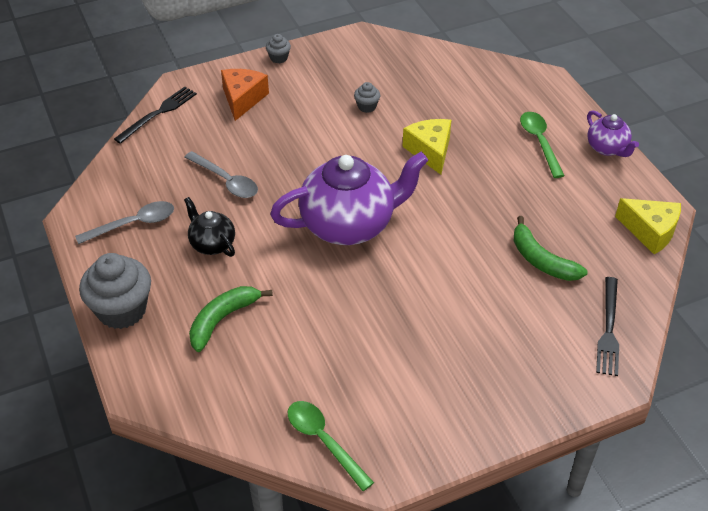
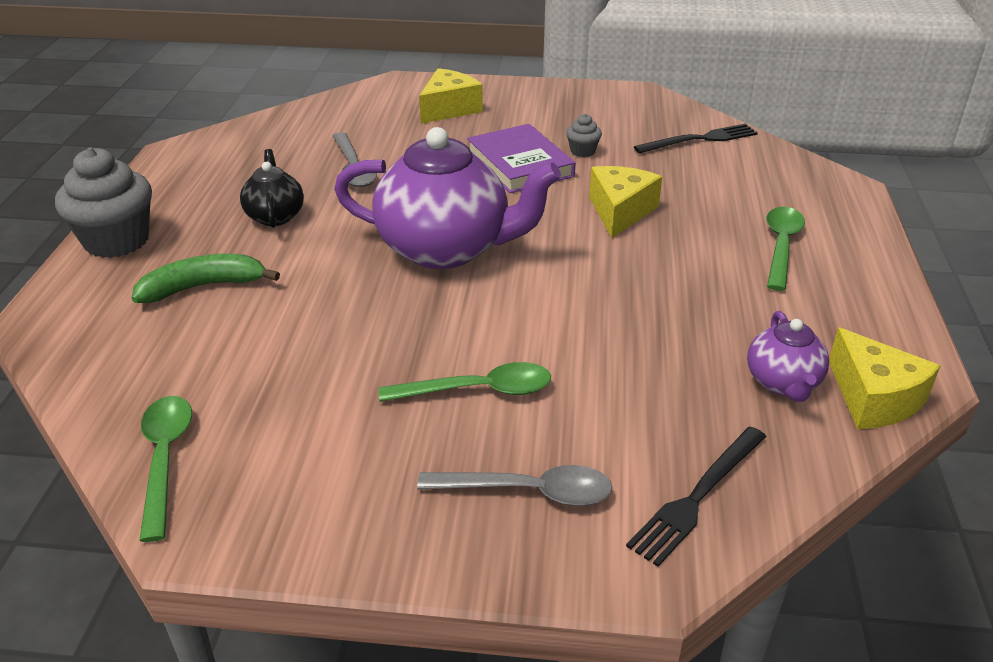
camera: 30 degrees right, 10 degrees down
grey spoon [75,201,174,244] -> grey spoon moved to [417,465,613,506]
black fork [114,87,197,144] -> black fork moved to [634,124,758,154]
orange cheese [221,69,269,121] -> yellow cheese [419,68,483,124]
grey cupcake [266,34,291,63] -> none
green banana [514,216,588,281] -> none
purple teapot [587,110,639,157] -> purple teapot moved to [747,311,829,402]
none -> green spoon [379,362,551,402]
none -> purple book [467,124,575,193]

